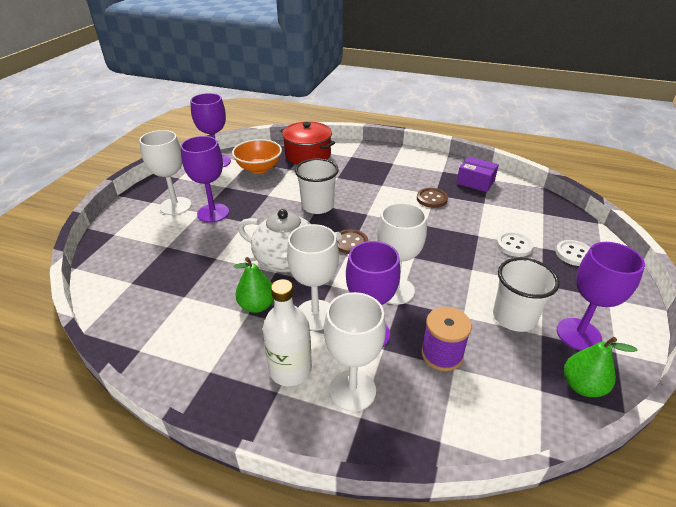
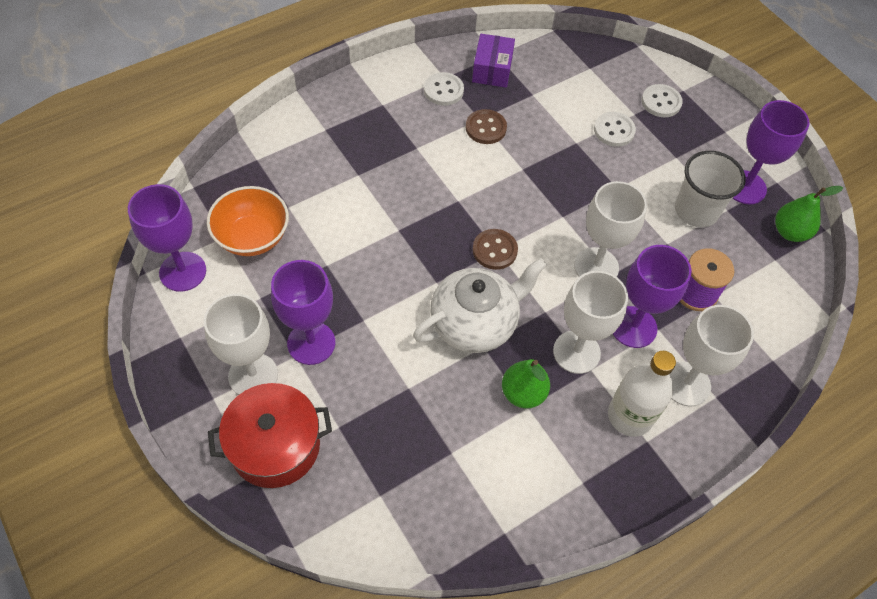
camera: 55 degrees left, 20 degrees up
red pot [280,122,335,165] -> red pot moved to [208,383,332,488]
white cup [295,158,339,214] -> none
purple box [456,156,499,192] -> purple box turned 60 degrees counterclockwise [472,34,515,88]
none -> white button [424,72,464,106]

